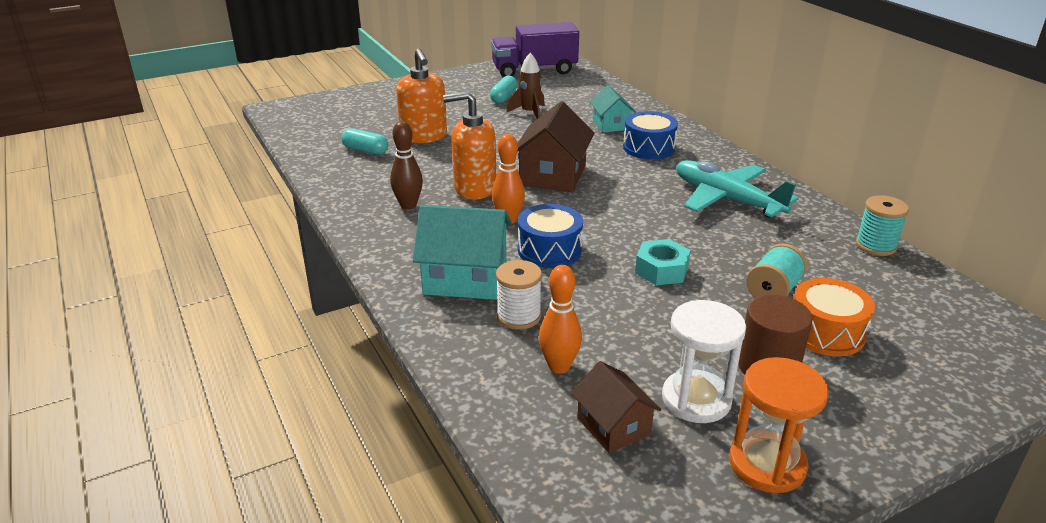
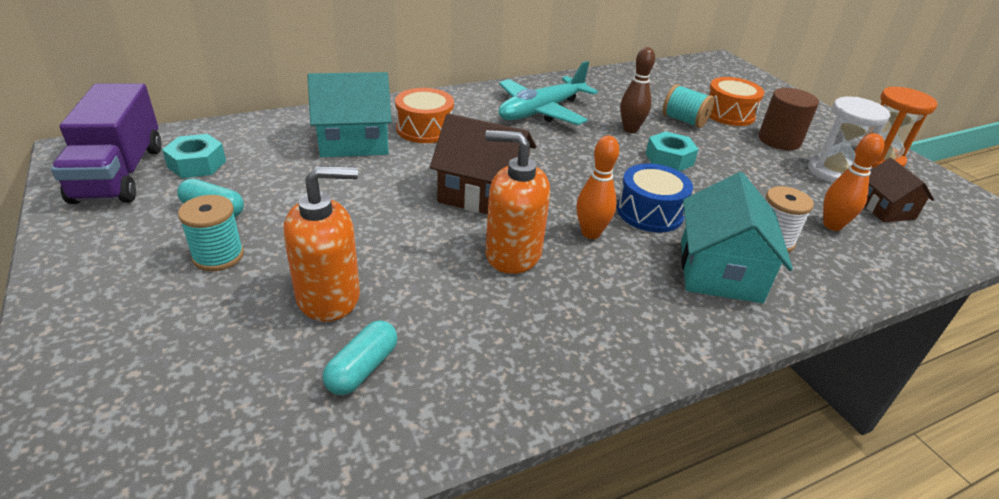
camera: 90 degrees left, 5 degrees up
brown bowling pin [390,121,423,210] -> brown bowling pin moved to [620,47,655,133]
orange soap dispenser [443,91,496,200] -> orange soap dispenser turned 105 degrees clockwise [485,130,550,274]
brown rocket [506,53,545,119] -> none
brown house [571,361,661,453] -> brown house turned 75 degrees counterclockwise [865,158,934,222]
turquoise house [590,85,636,133] -> turquoise house [307,72,392,157], size x1.65
blue drum [623,111,678,160] -> orange drum [395,88,454,143]
turquoise spool [856,195,909,256] -> turquoise spool moved to [178,195,244,271]
none -> turquoise nut [162,134,226,178]

